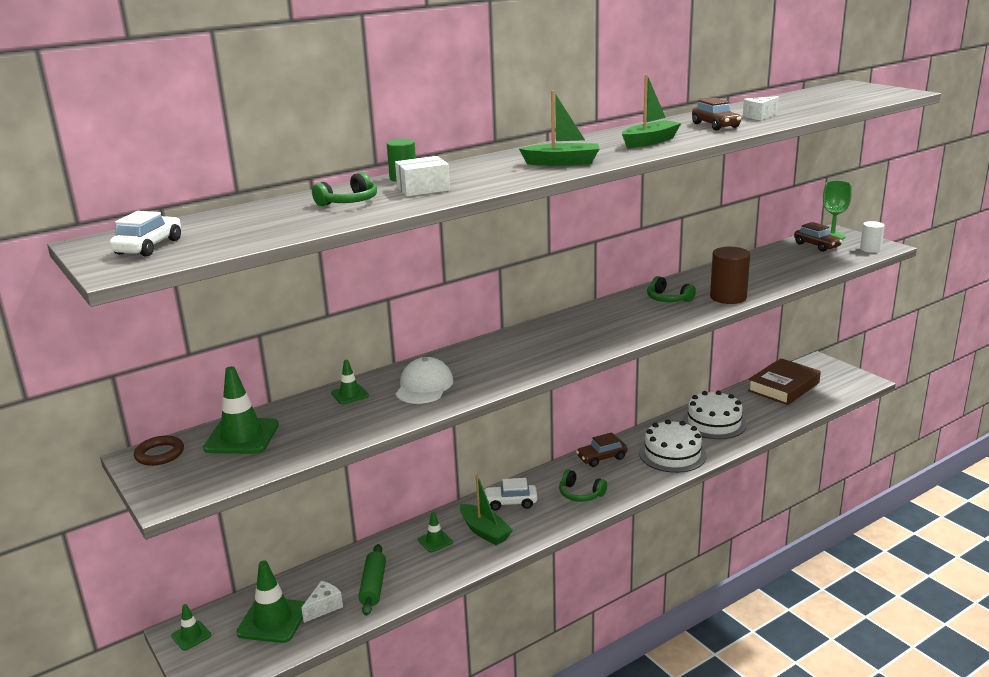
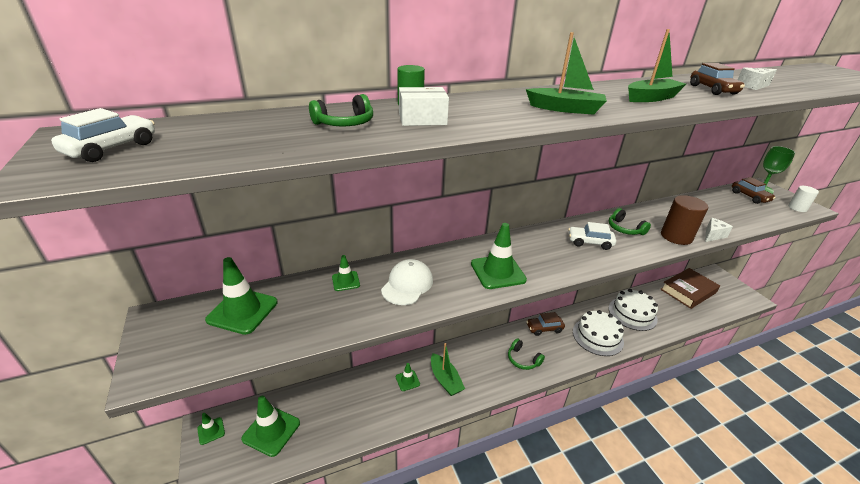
camera: 10 degrees right, 10 degrees up
brown ring [134,435,184,466] -> none
white cheese [302,581,343,623] -> white cheese moved to [705,218,733,242]
green rolling pin [358,544,386,616] -> none
white car [484,478,537,510] -> white car moved to [568,222,616,250]
none -> green traffic cone [471,223,527,289]

